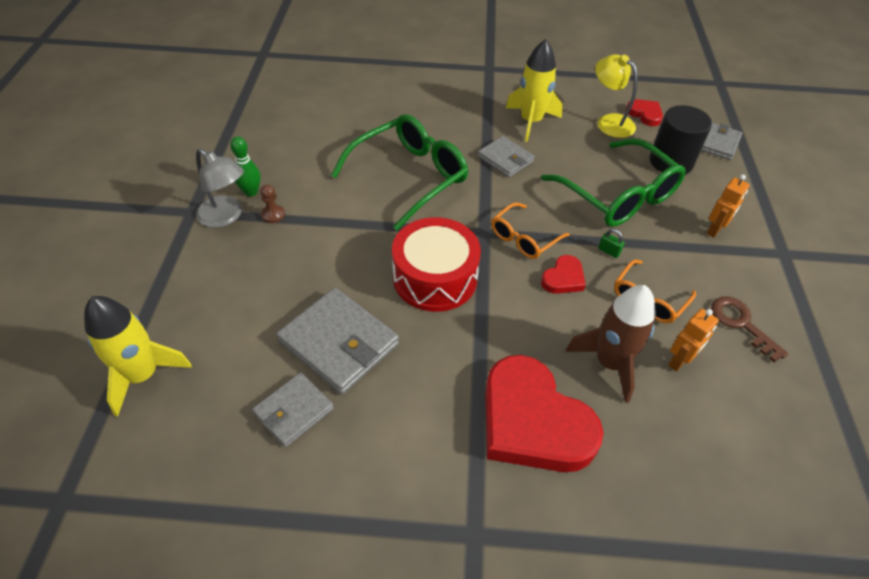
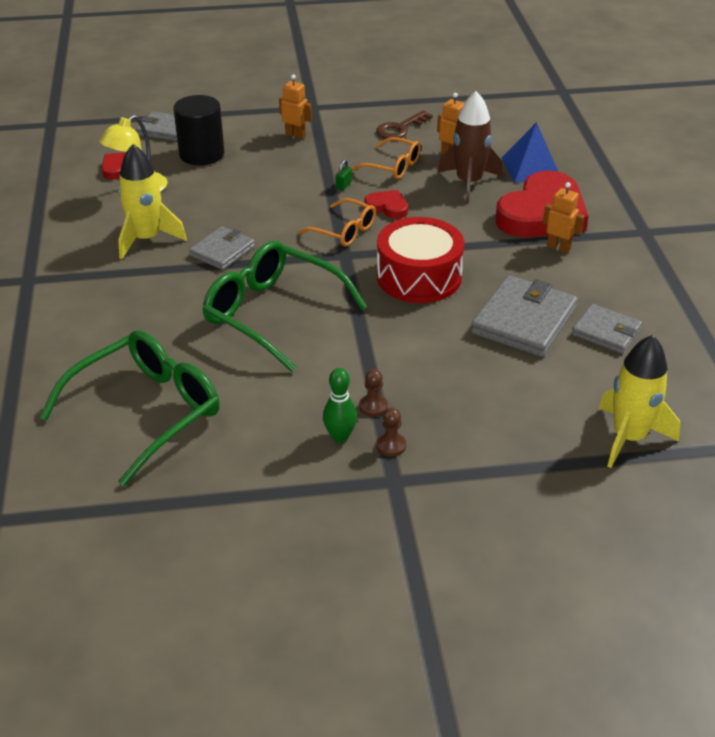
camera: 100 degrees left, 10 degrees down
grey lamp [196,149,244,228] -> brown pawn [376,408,406,457]
green glasses [541,138,686,227] -> green glasses moved to [40,330,220,486]
none -> blue pyramid [502,122,558,183]
none -> orange robot [543,182,585,253]

